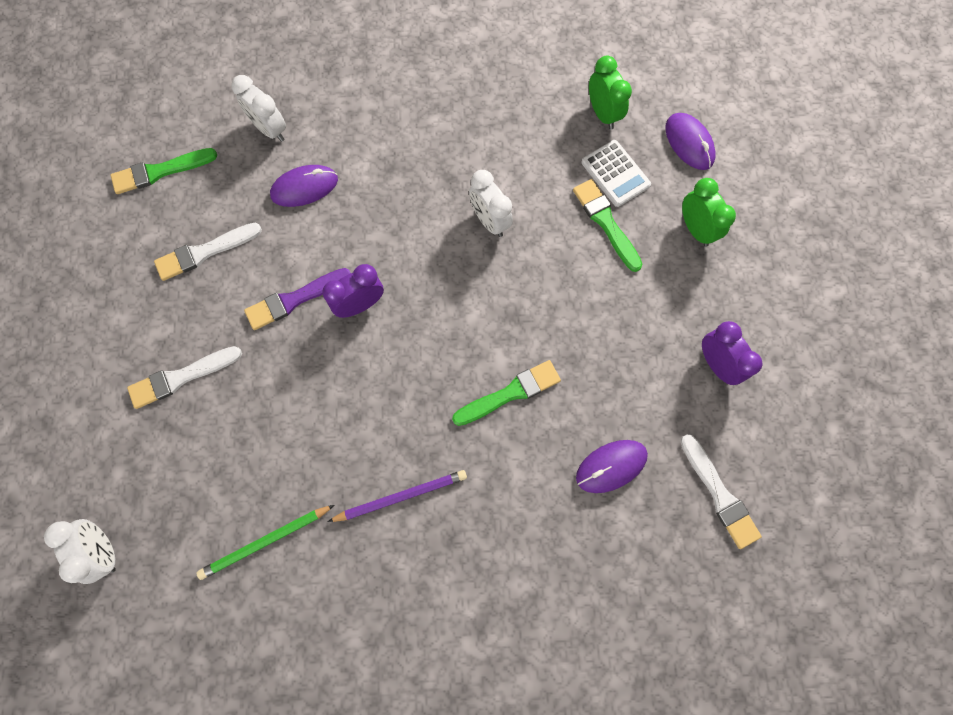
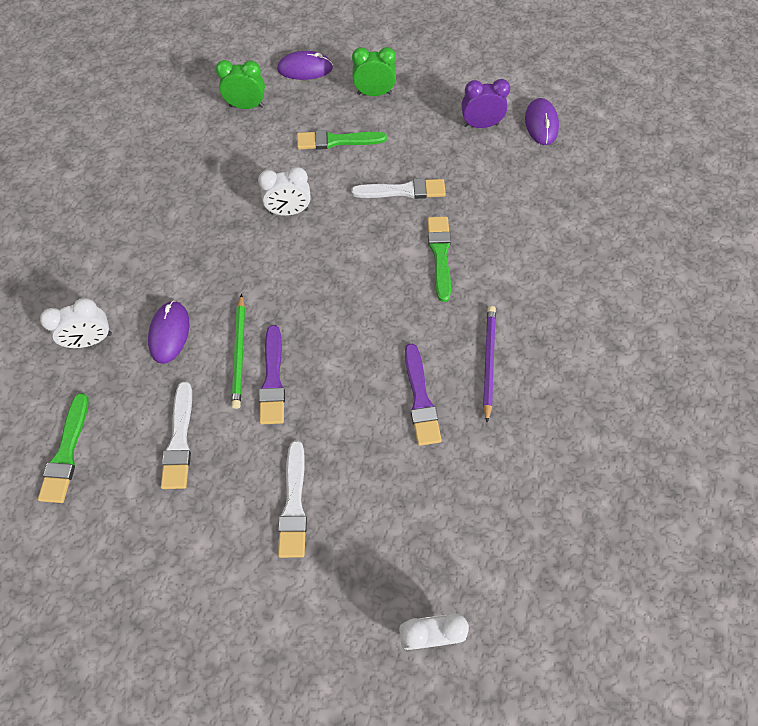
camera: 65 degrees left, 10 degrees down
green pencil [196,505,334,580] -> green pencil moved to [232,294,245,409]
purple clock [322,264,384,318] -> none
purple mouse [576,440,648,493] -> purple mouse moved to [525,98,559,145]
white calculator [581,140,651,207] -> none
white brush [680,434,762,549] -> white brush moved to [351,178,446,199]
none -> purple brush [405,343,442,446]

